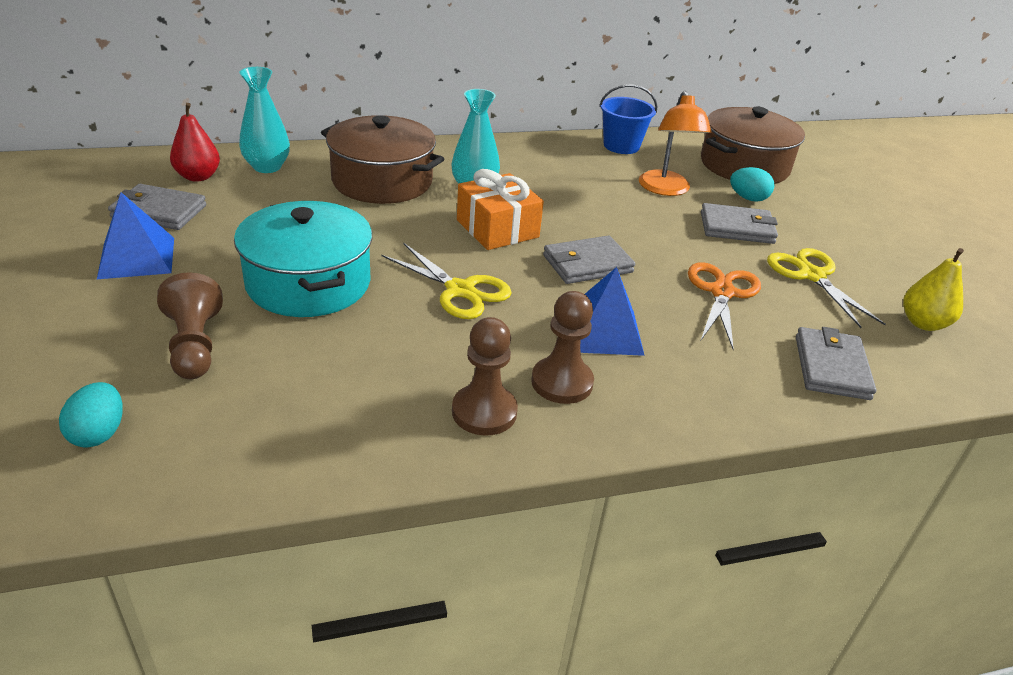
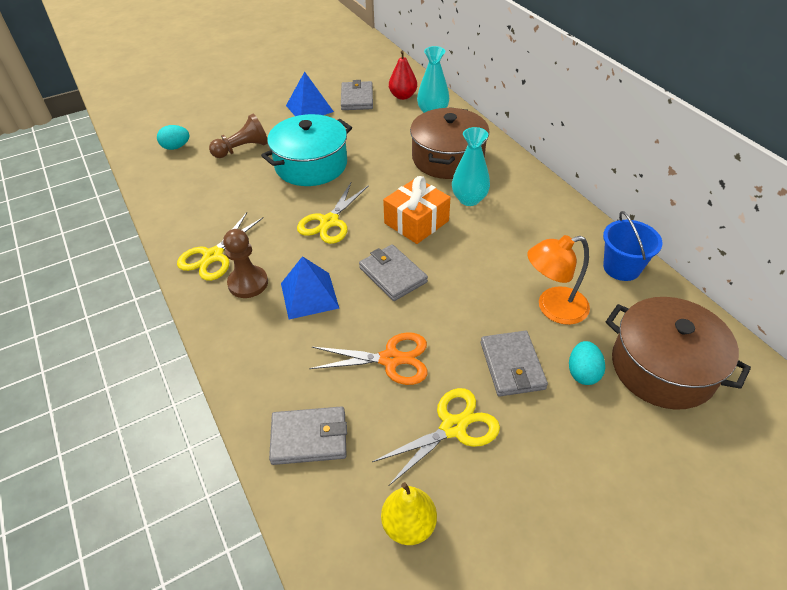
camera: 80 degrees right, 10 degrees up
brown pawn [452,317,518,436] -> yellow scissors [177,212,264,281]

